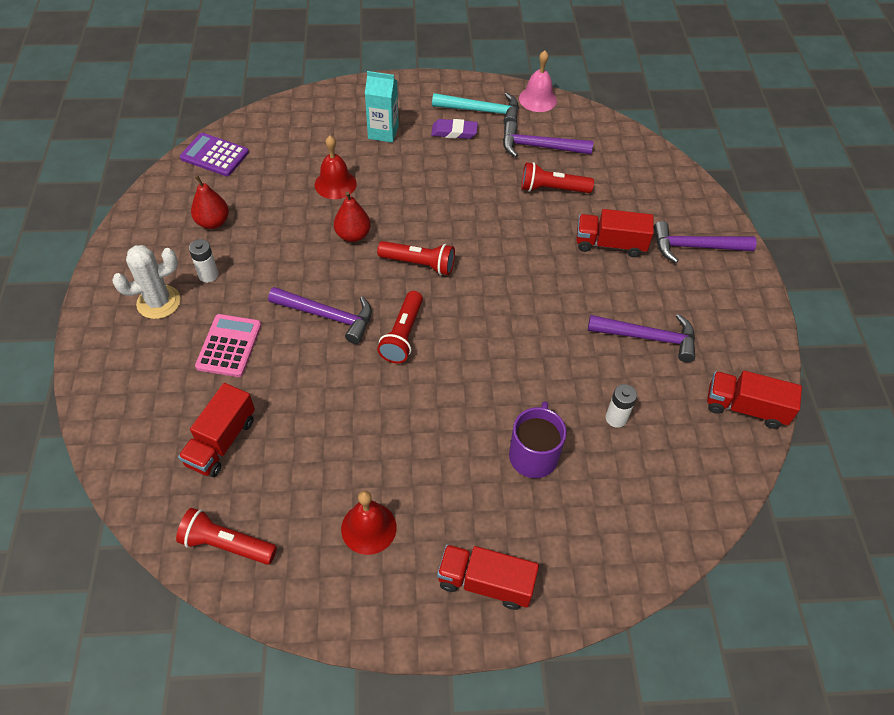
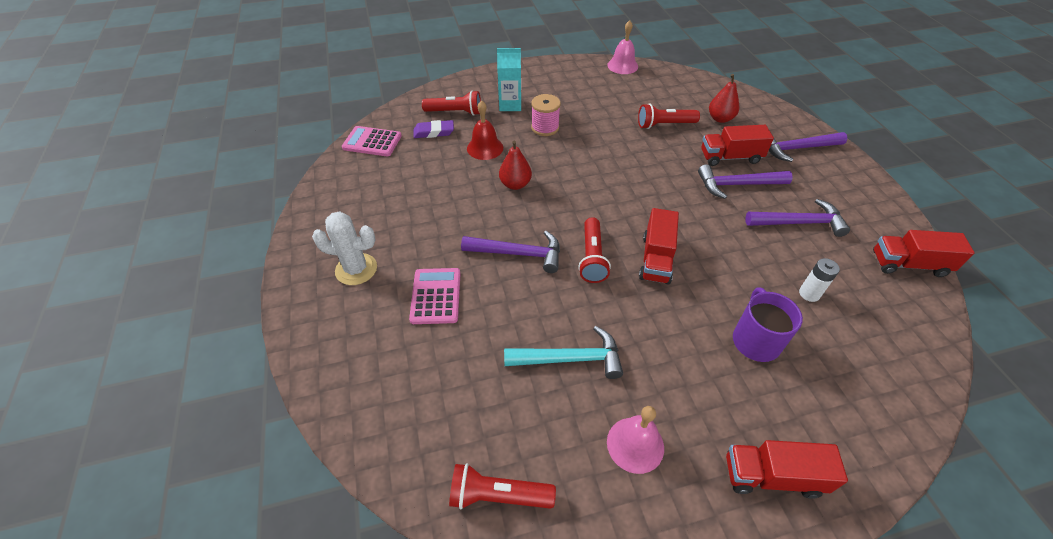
camera: 10 degrees left, 5 degrees down
white cactus [112,245,181,319] -> white cactus turned 45 degrees clockwise [312,211,377,285]
red truck [178,383,255,477] -> red truck moved to [639,208,679,285]
purple calculator [180,133,249,176] -> pink calculator [342,126,402,156]
white battery [189,239,218,283] -> none
red pear [191,176,229,229] -> red pear moved to [709,74,739,123]
red bell [341,491,397,555] -> pink bell [607,406,664,474]
red flashlight [377,241,455,275] -> red flashlight moved to [422,91,481,116]
purple eraser [431,119,478,139] -> purple eraser moved to [414,120,454,138]
turquoise hammer [432,92,519,124] -> turquoise hammer moved to [504,326,623,379]
purple hammer [503,121,593,157] -> purple hammer moved to [698,164,793,199]
none -> pink spool [531,94,561,136]

